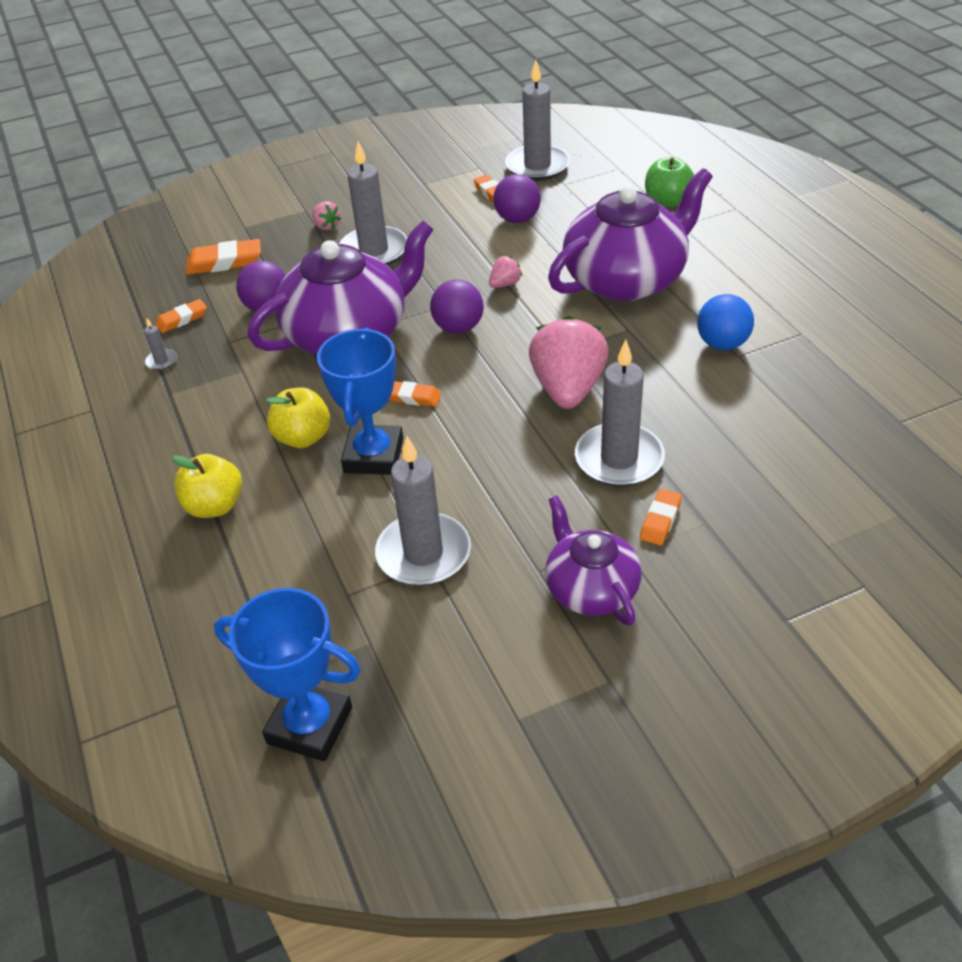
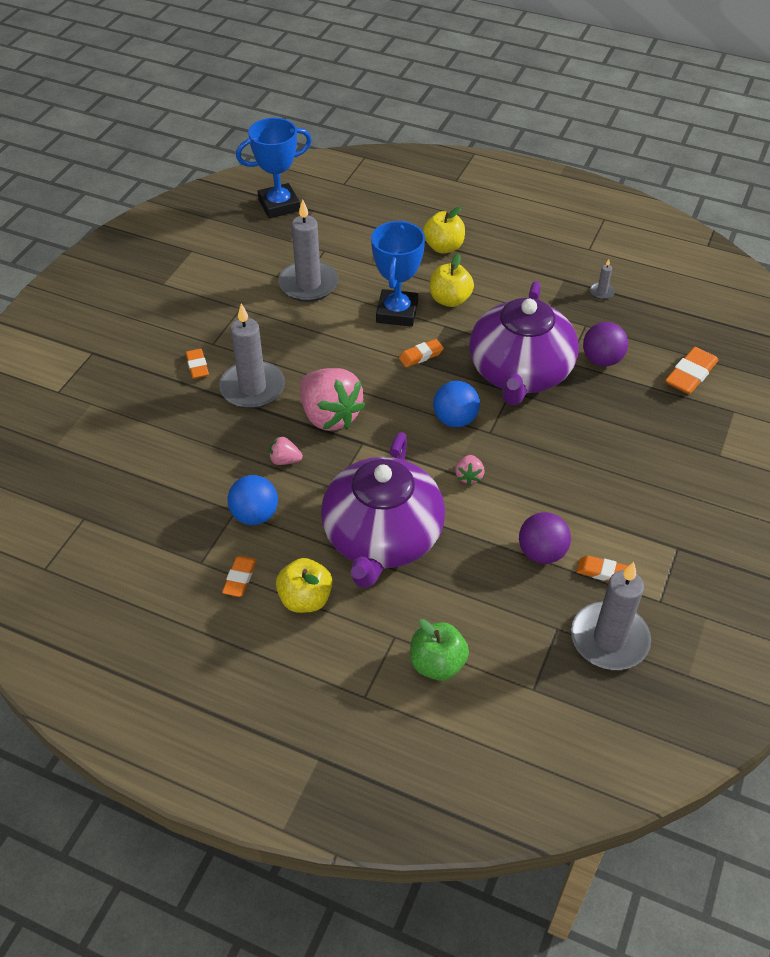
camera: 135 degrees right, 5 degrees up
orange eraser [155,299,207,333] -> orange eraser moved to [222,556,256,597]
pink strawberry [313,201,341,230] -> pink strawberry moved to [269,436,303,465]
blue trophy [317,327,403,475] -> blue trophy turned 45 degrees clockwise [371,220,425,327]
grey candle [339,141,407,266] -> none
purple ball [430,279,484,333] -> blue ball [433,381,480,427]
purple teapot [545,496,642,626] -> none
none -> yellow apple [276,558,332,613]

